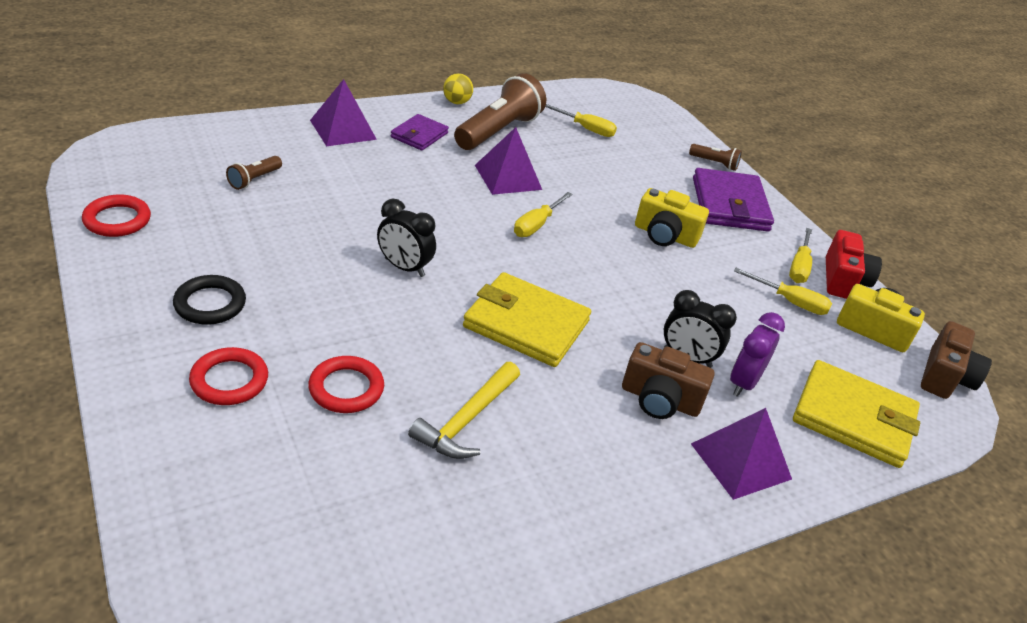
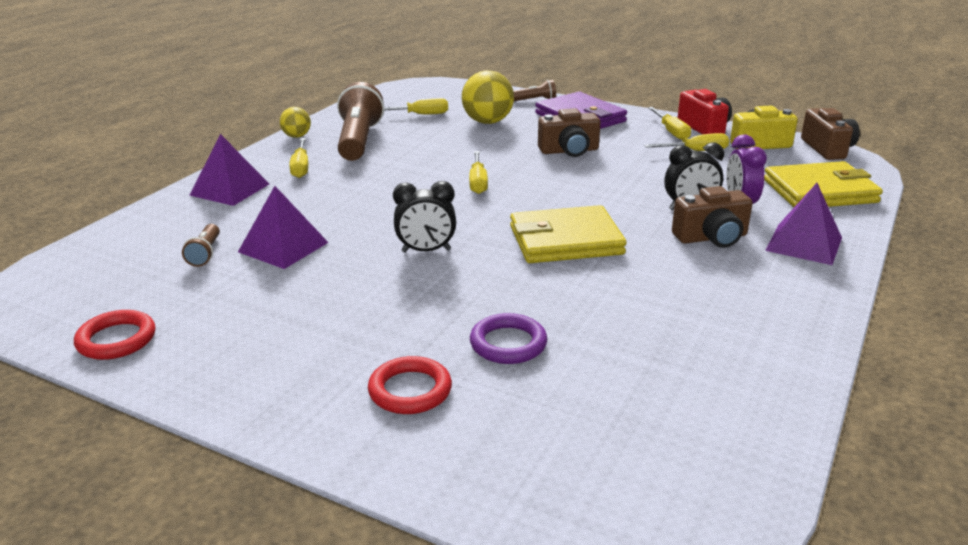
camera: 30 degrees left, 10 degrees down
black ring [173,275,246,325] -> none
red ring [308,356,384,413] -> purple ring [470,313,547,364]
purple wallet [391,114,449,151] -> yellow screwdriver [289,138,308,178]
yellow hammer [408,362,520,459] -> none
purple pyramid [475,127,542,195] -> purple pyramid moved to [238,186,329,269]
yellow camera [635,188,709,248] -> brown camera [538,108,600,157]
none -> yellow ball [462,70,514,124]

